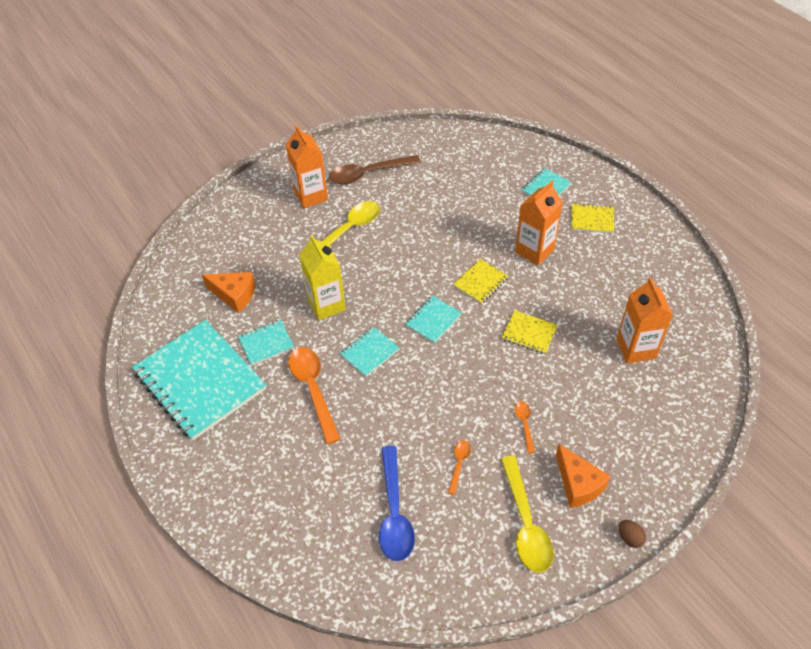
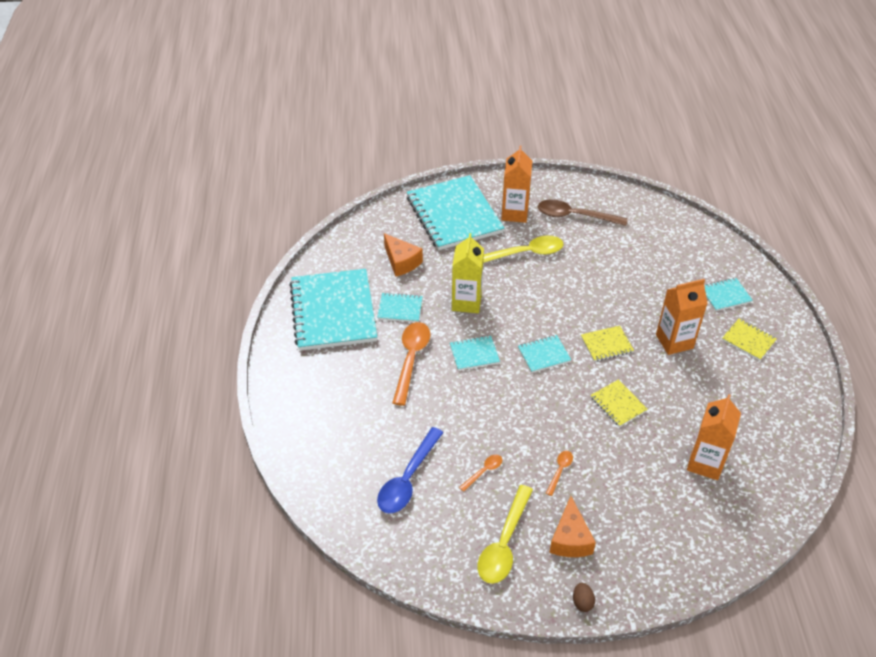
camera: 30 degrees right, 5 degrees down
none -> turquoise notebook [407,175,504,250]

